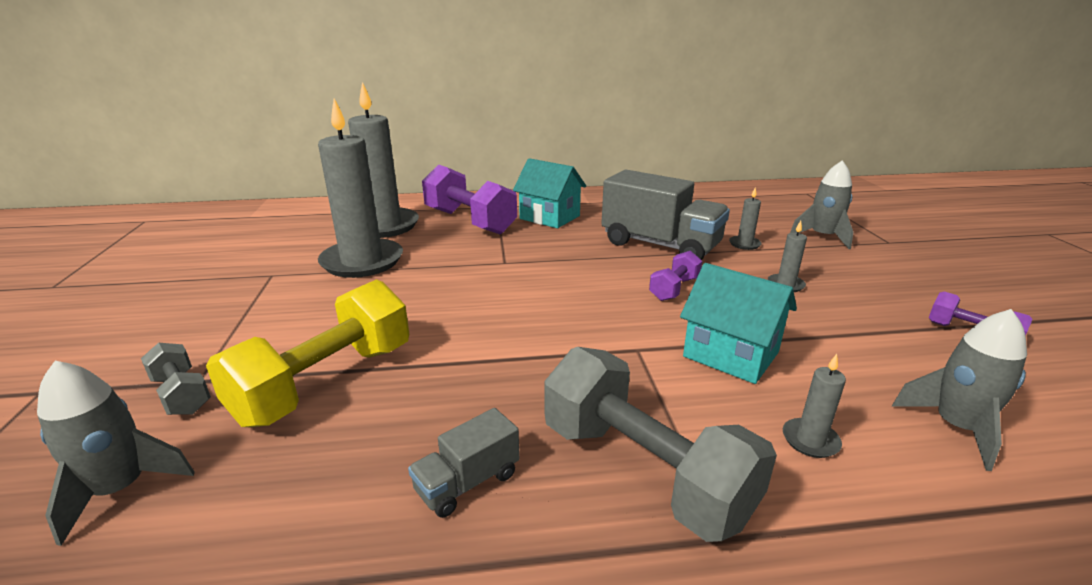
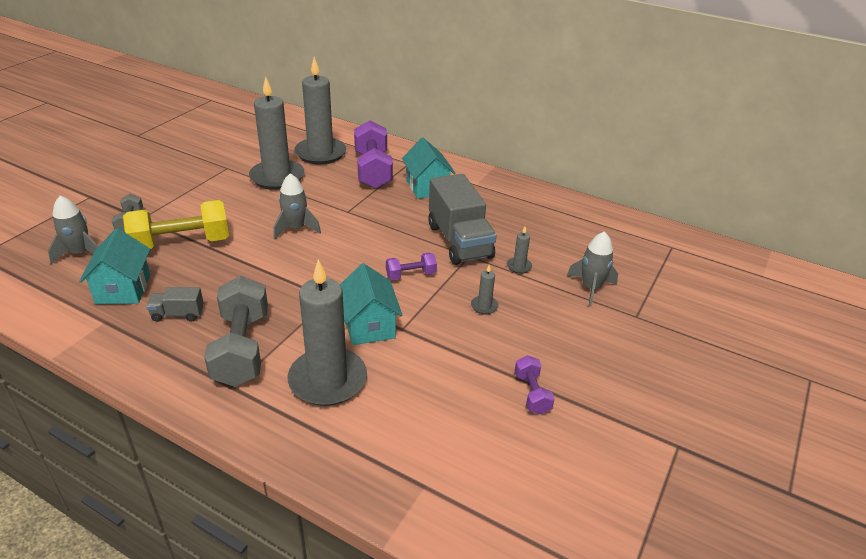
camera: 35 degrees right, 10 degrees up
grey candle [783,354,846,458] -> grey candle [288,259,367,406], size x2.47
grey rocket [892,309,1027,471] -> grey rocket moved to [274,173,321,239]
none -> turquoise house [79,228,150,304]

